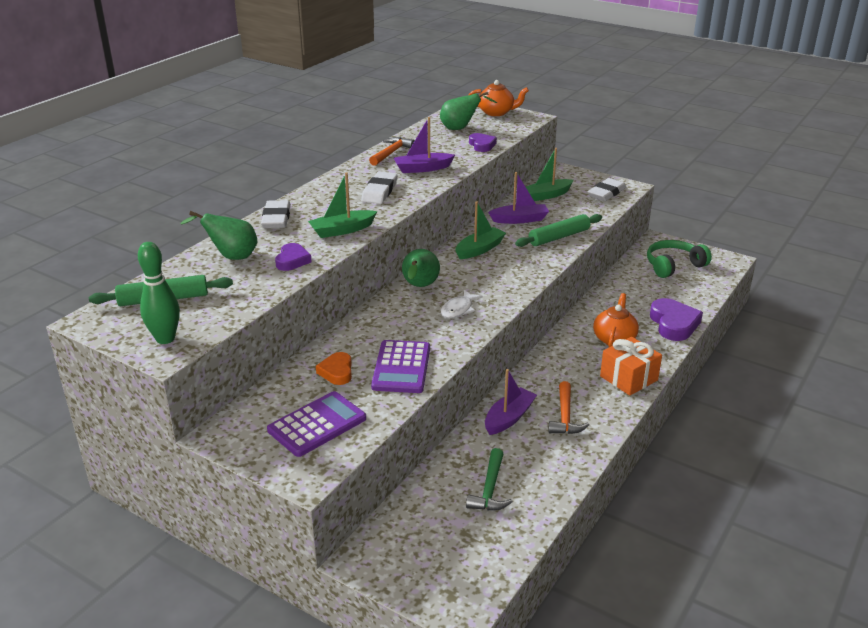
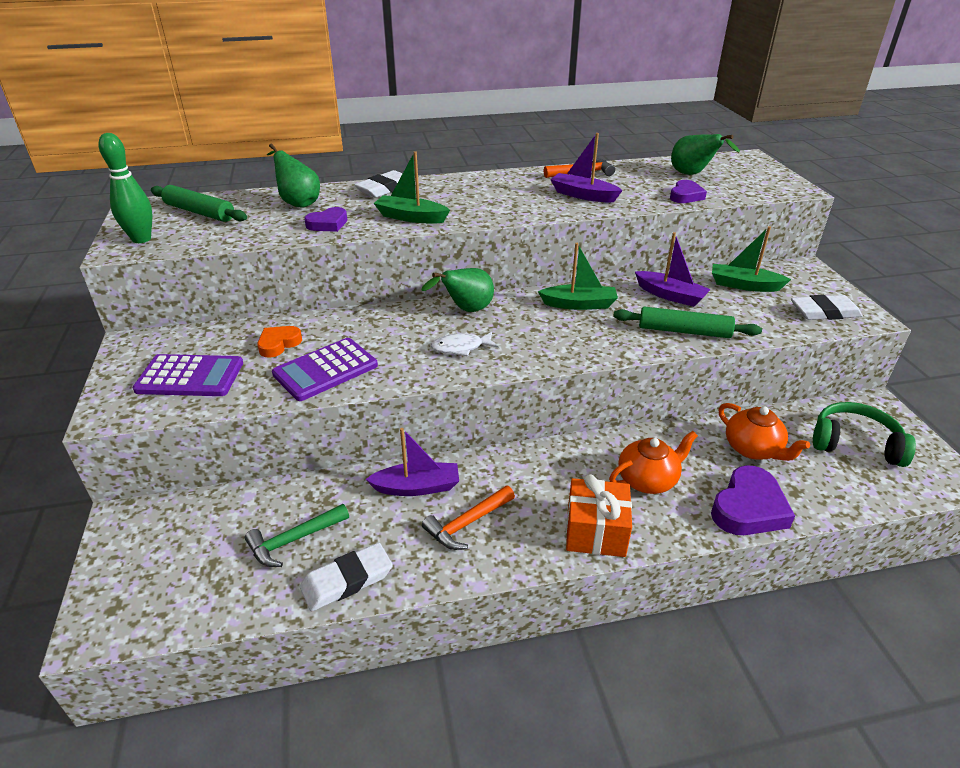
camera: 45 degrees right, 5 degrees up
white eraser [361,171,398,204] -> white eraser moved to [300,543,393,611]
orange teapot [469,80,529,116] -> orange teapot moved to [719,403,810,461]

